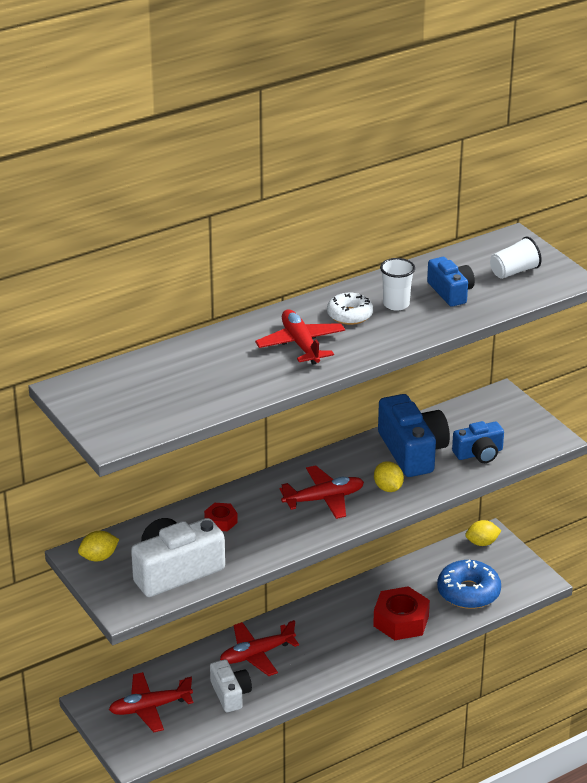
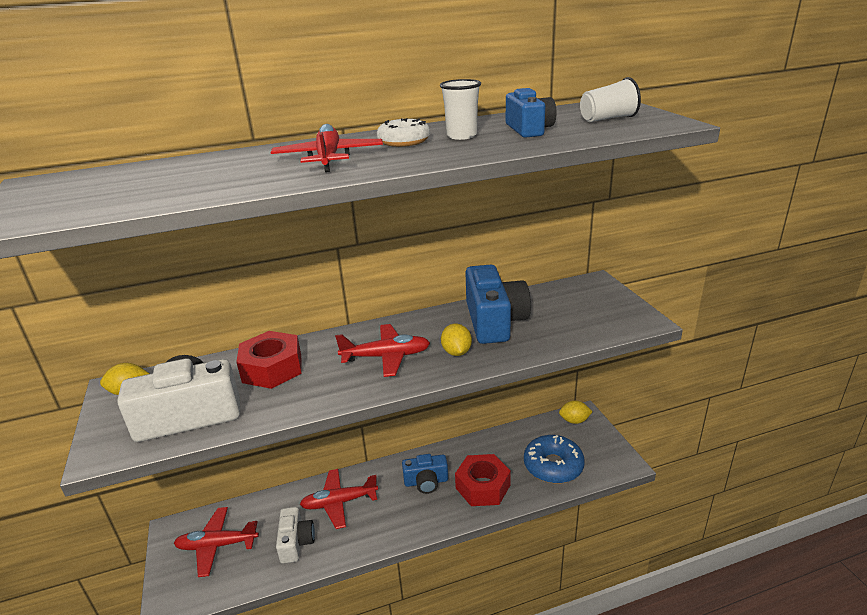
camera: 15 degrees right, 5 degrees down
red nut [204,503,238,531] -> red nut [236,331,302,389], size x1.90
blue camera [452,421,504,463] -> blue camera moved to [402,454,448,494]

